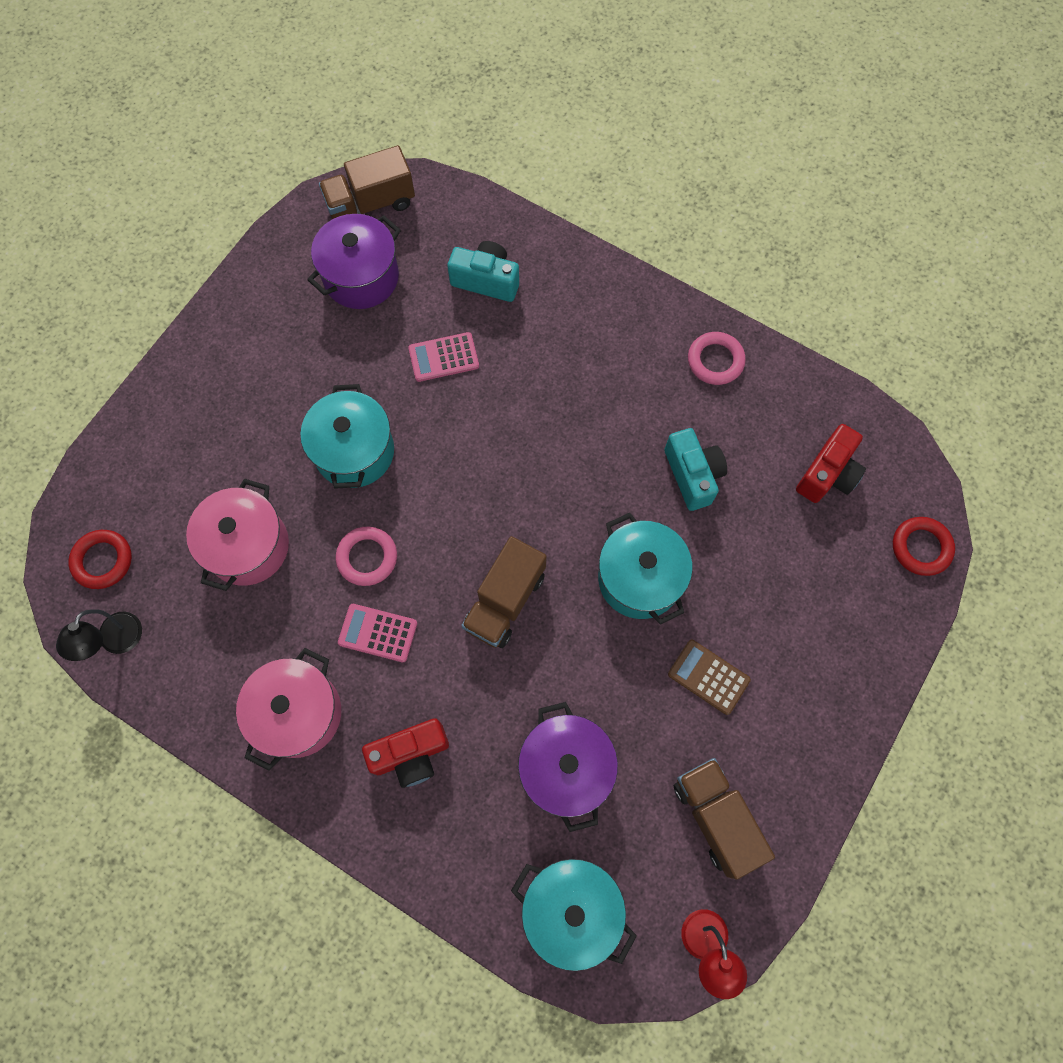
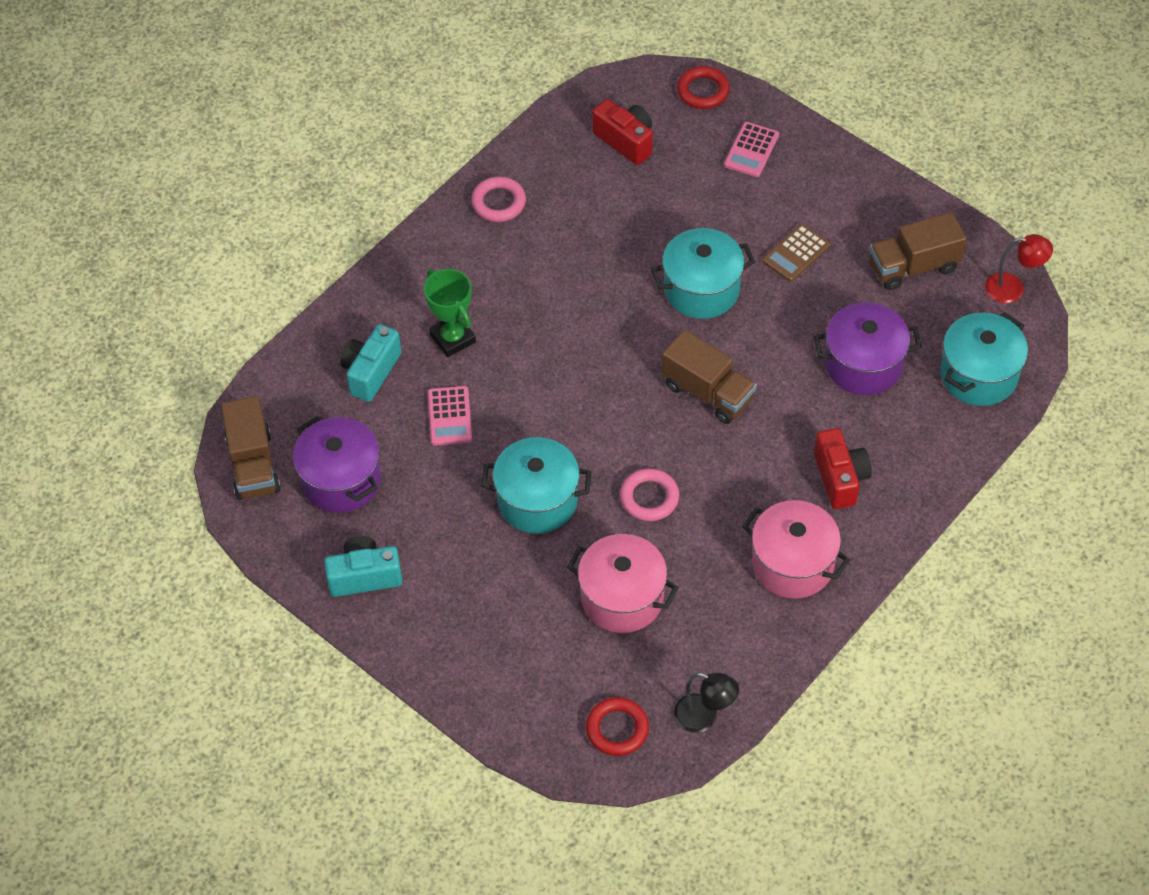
camera: 80 degrees left, 15 degrees down
pink calculator [338,604,417,662] -> pink calculator moved to [724,122,779,177]
turquoise camera [664,428,727,511] -> turquoise camera moved to [324,536,402,597]
none -> green trophy [424,269,476,357]

